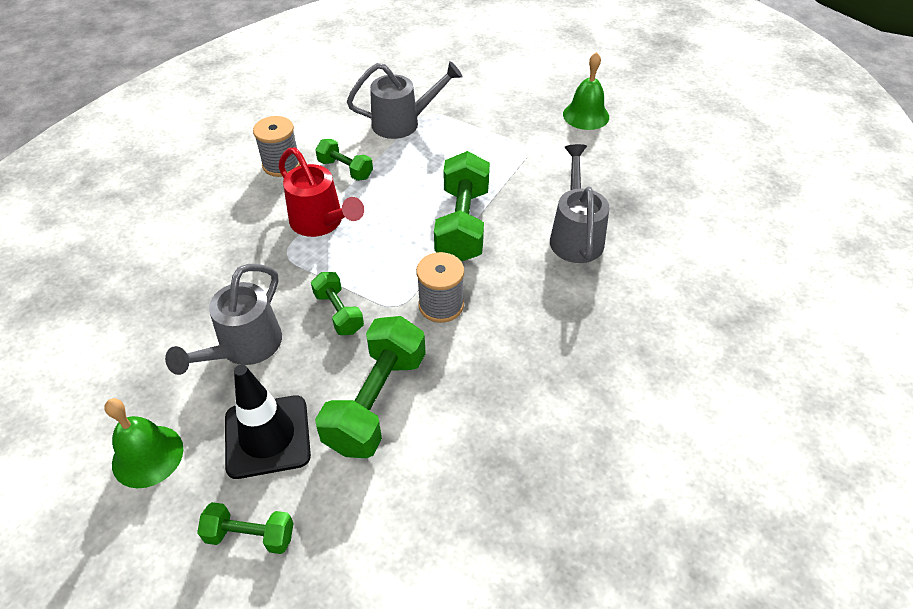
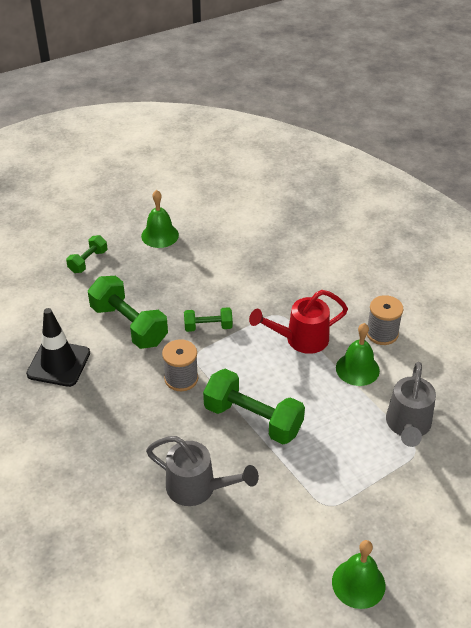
camera: 115 degrees right, 5 degrees down
grey watering can [165,264,282,375] -> none
black traffic cone [225,365,311,479] -> black traffic cone moved to [26,308,90,387]
green dumbbell [315,139,373,181] -> green bell [336,323,380,386]

